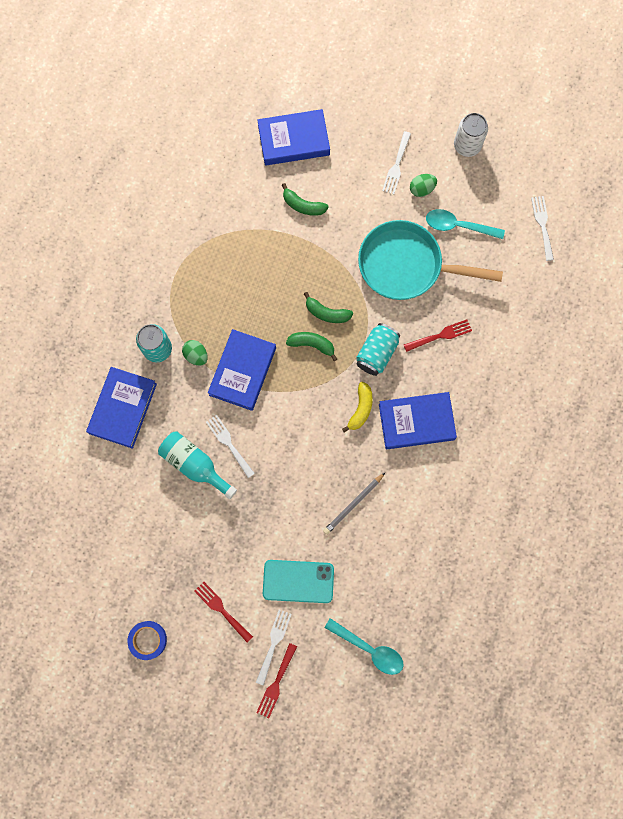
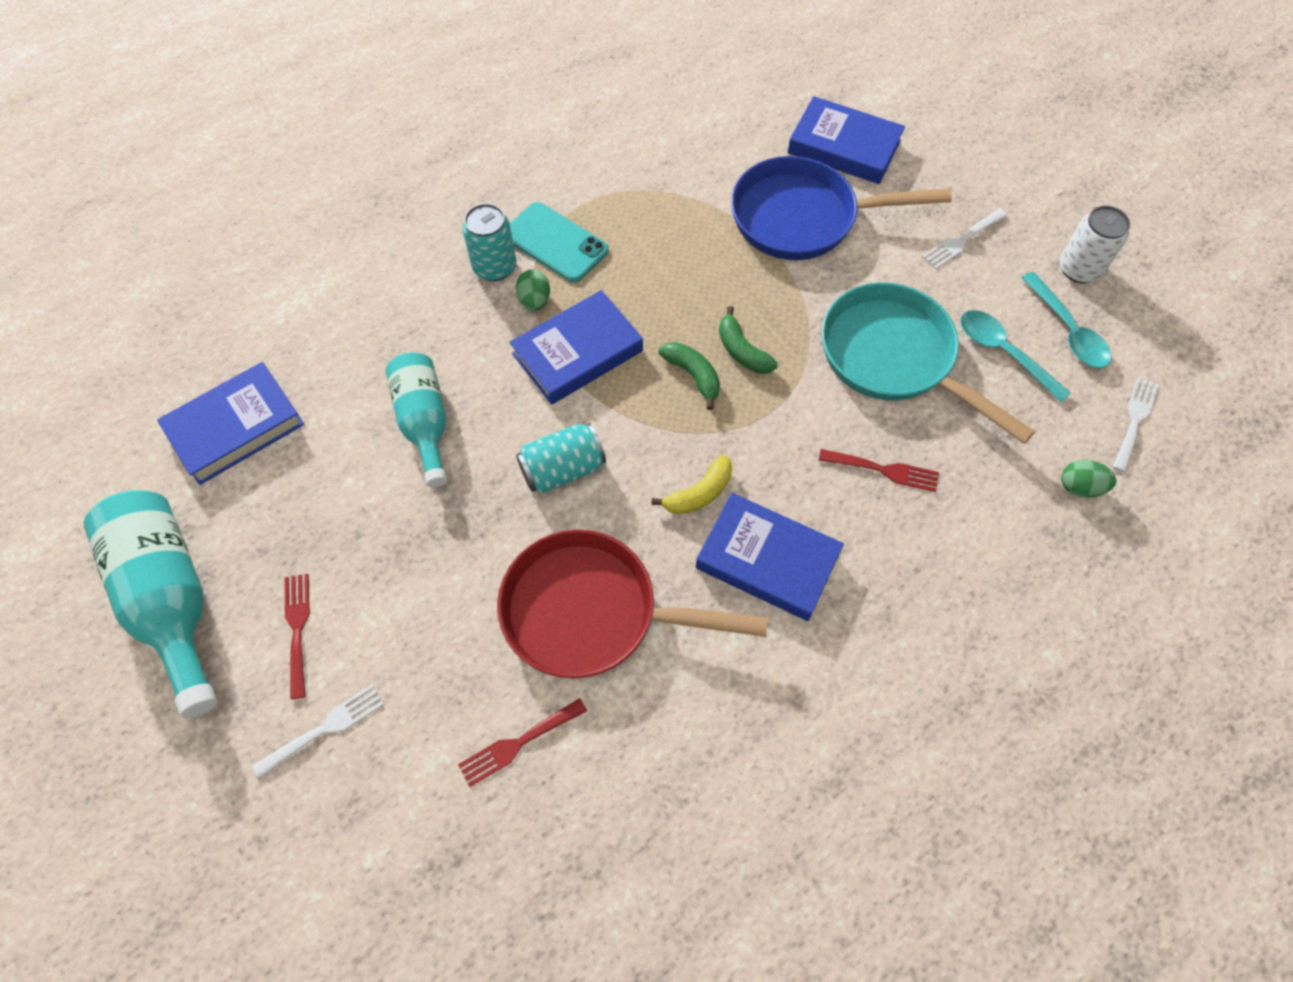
camera: 35 degrees right, 15 degrees down
blue book [86,367,157,449] -> blue book moved to [157,362,304,485]
blue tape [127,621,167,660] -> turquoise bottle [83,490,217,718]
white fork [206,415,255,478] -> none
red fork [256,643,297,718] -> red fork moved to [458,698,587,787]
turquoise phone [263,560,334,603] -> turquoise phone moved to [510,202,609,283]
green banana [282,183,329,216] -> blue pan [731,156,952,260]
grey pencil [323,473,385,535] -> red pan [497,529,768,679]
turquoise spoon [324,618,404,675] -> turquoise spoon moved to [1021,272,1111,368]
turquoise can [356,323,400,376] -> turquoise can moved to [516,423,606,493]
green egg [410,174,437,197] -> green egg moved to [1061,460,1116,498]

